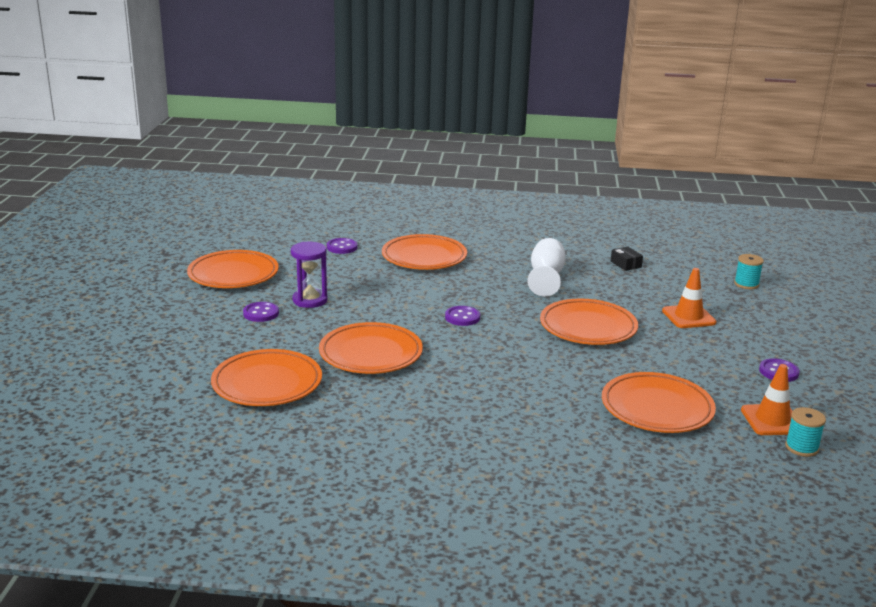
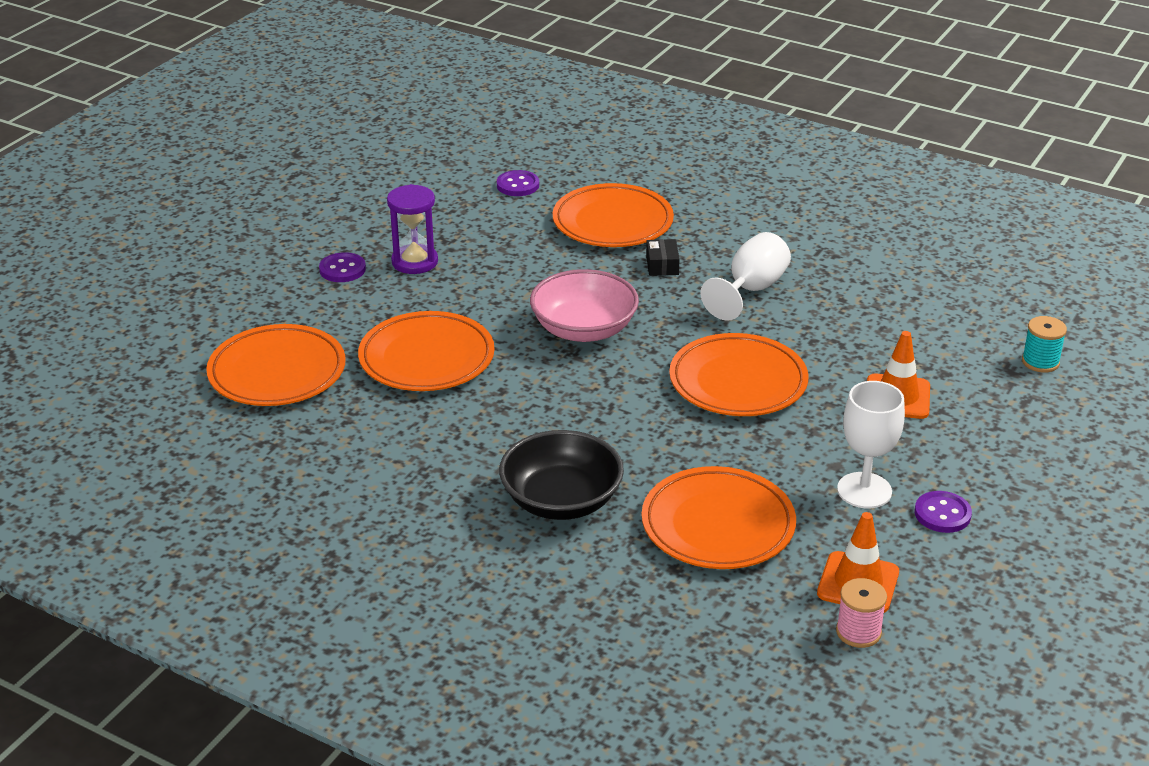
camera: 25 degrees right, 10 degrees up
orange plate [187,250,279,288] -> none
purple button [445,306,480,326] -> pink bowl [530,269,639,342]
black box [611,247,643,271] -> black box moved to [646,239,680,276]
turquoise spool [785,407,826,457] -> pink spool [836,578,887,648]
none -> black bowl [499,430,624,520]
none -> white goblet [837,381,905,508]

